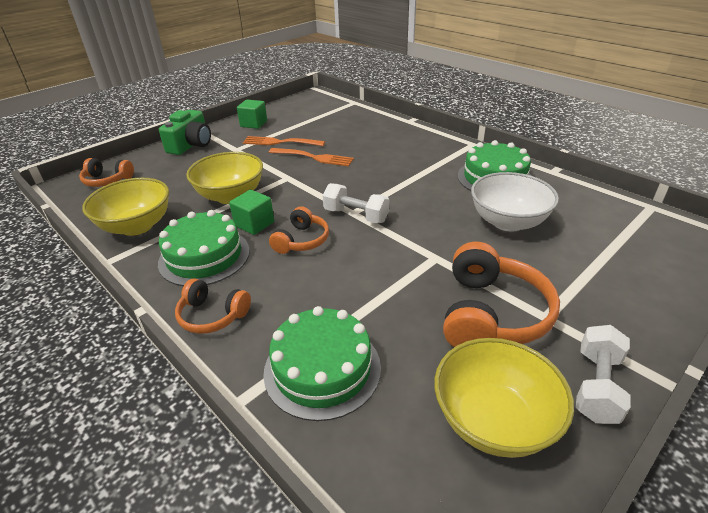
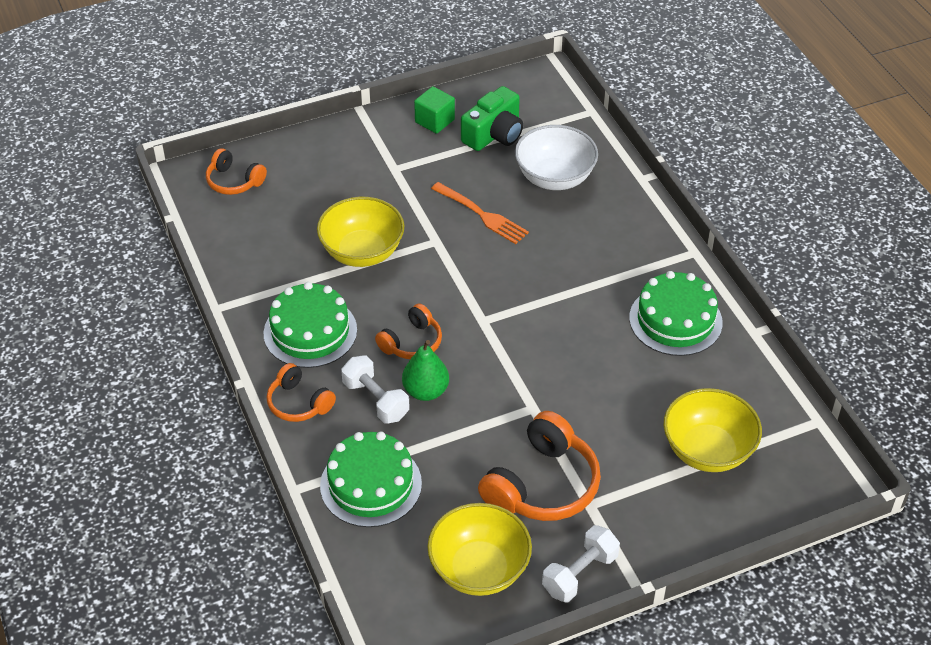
camera: 20 degrees right, 10 degrees up
yellow bowl [82,178,169,236] -> yellow bowl moved to [664,388,762,472]
green camera [159,110,211,155] -> green camera moved to [461,86,523,151]
green cube [229,190,274,235] -> none
orange fork [243,136,325,146] -> none
white dumbbell [323,183,390,223] -> white dumbbell moved to [341,355,409,424]
white bowl [471,172,559,232] -> white bowl moved to [515,125,598,190]
none -> green pear [402,340,449,401]

